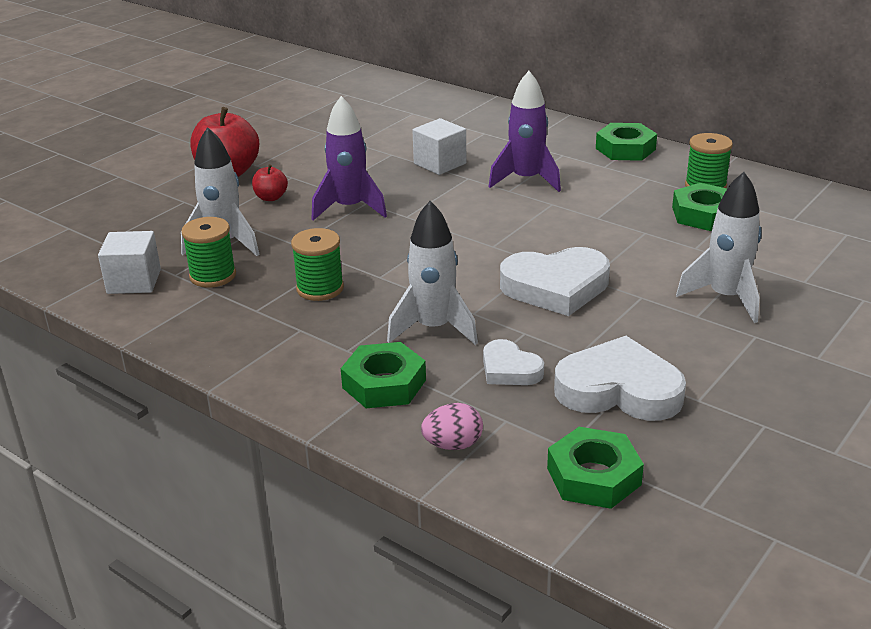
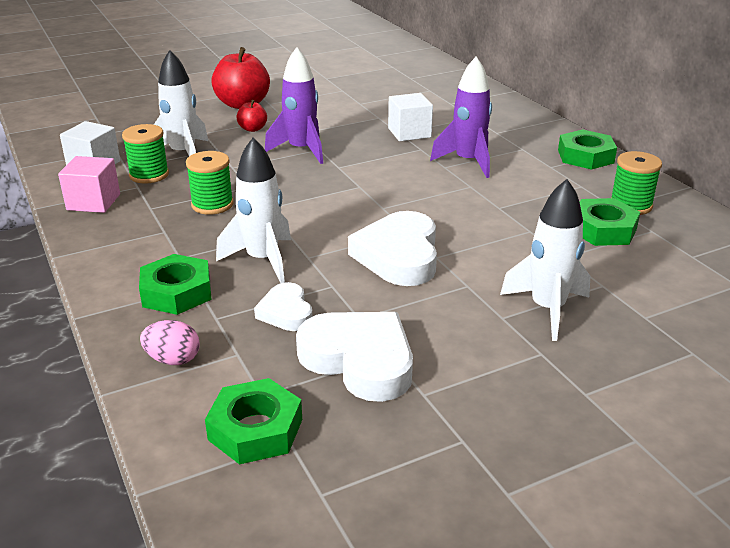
camera: 25 degrees right, 0 degrees up
white heart [500,247,610,316] -> white heart turned 75 degrees clockwise [348,211,437,286]
none -> pink cube [58,156,120,213]

